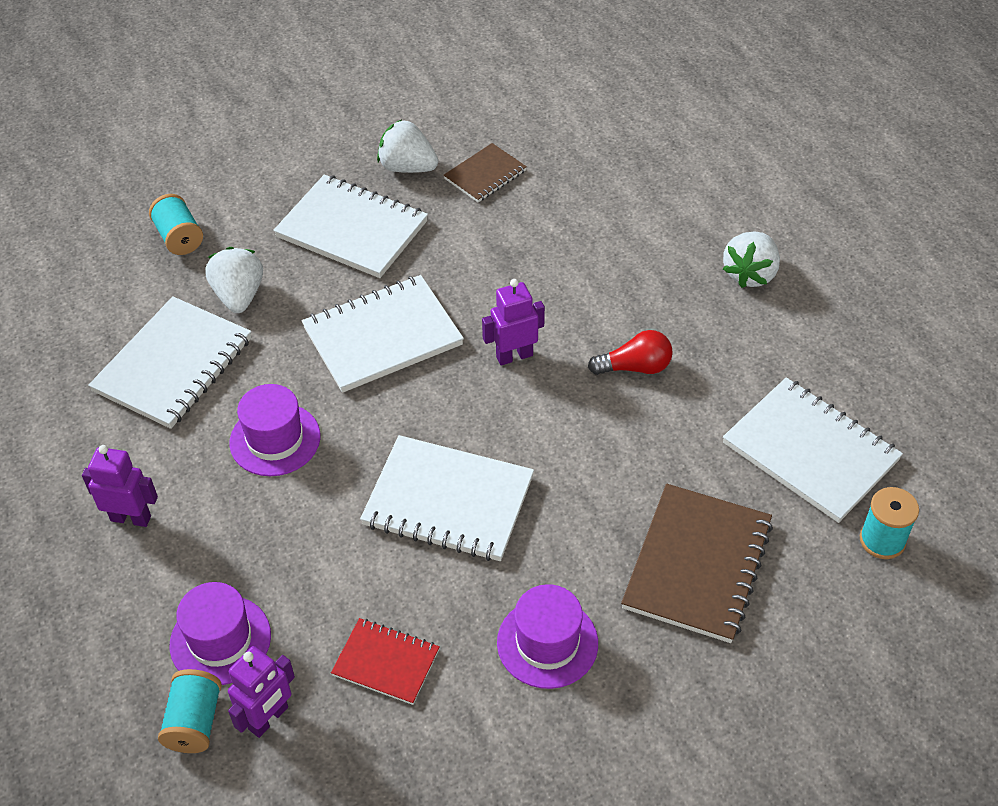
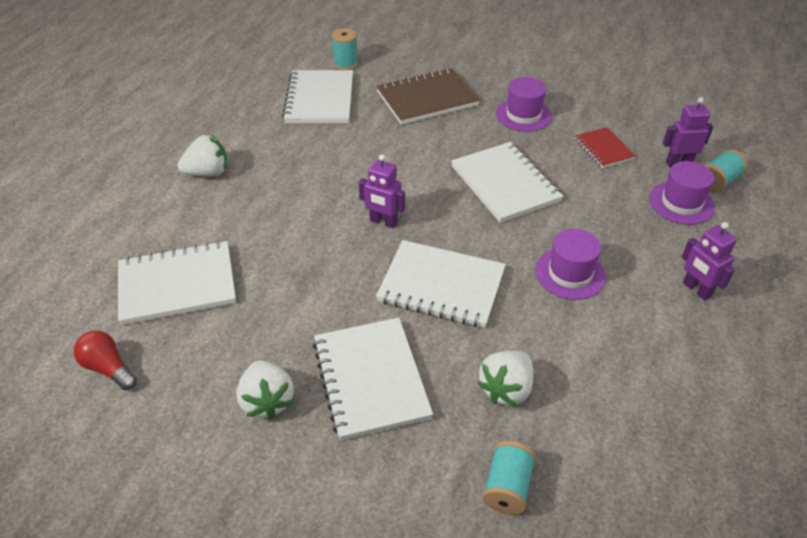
camera: 135 degrees left, 5 degrees down
white notebook [88,296,251,429] -> white notebook moved to [118,241,236,325]
brown notebook [444,143,527,202] -> none
red light bulb [588,330,673,375] -> red light bulb moved to [74,331,137,390]

